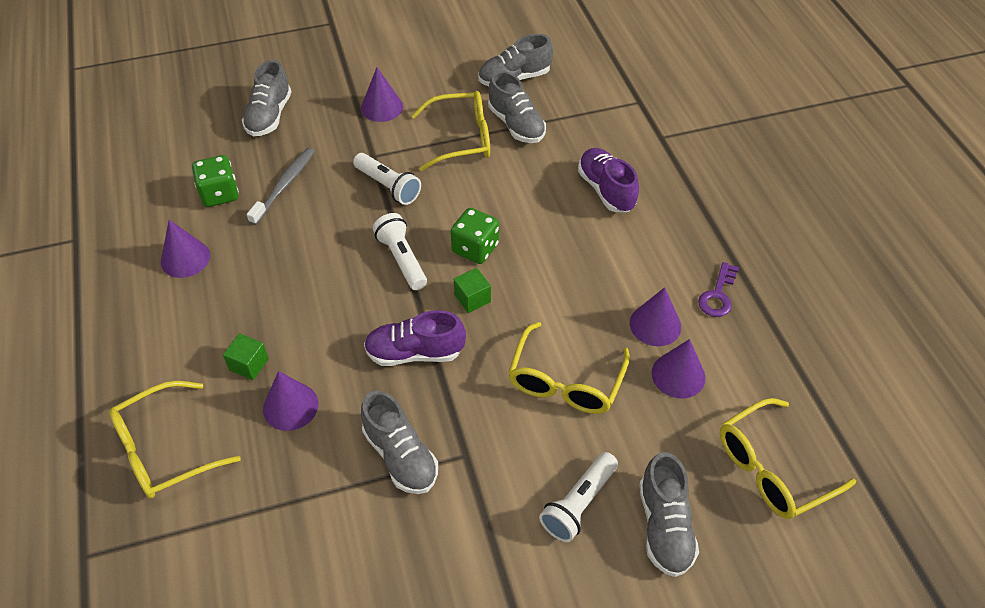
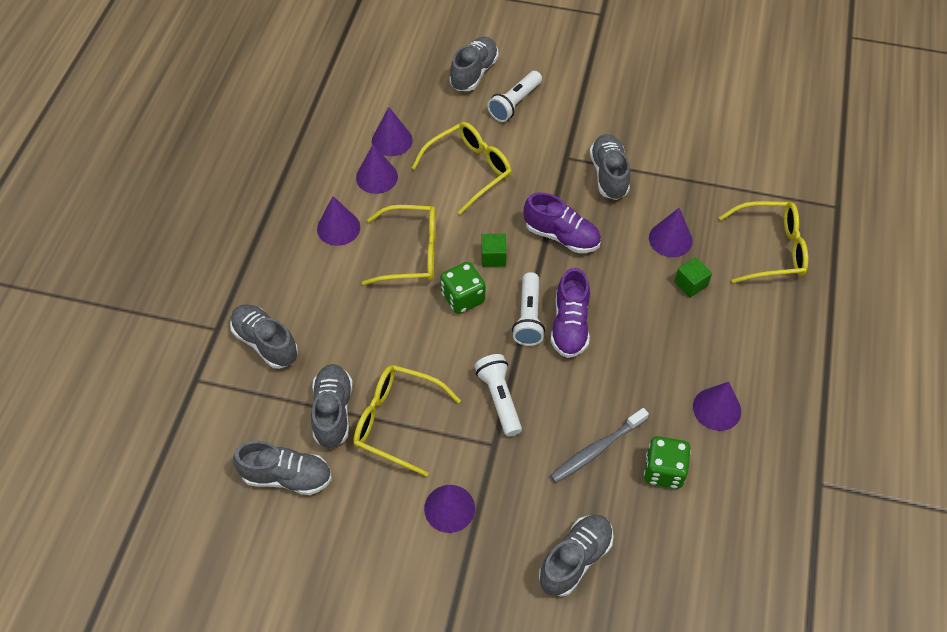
camera: 150 degrees left, 5 degrees up
white flashlight [539,452,618,542] -> white flashlight turned 150 degrees clockwise [487,71,542,122]
purple shoe [578,148,639,212] -> purple shoe moved to [551,268,590,358]
purple key [698,262,739,317] -> none
yellow glasses [720,398,856,519] -> yellow glasses moved to [362,205,436,285]
none -> grey shoe [230,304,298,369]
none -> purple cone [317,196,360,246]

